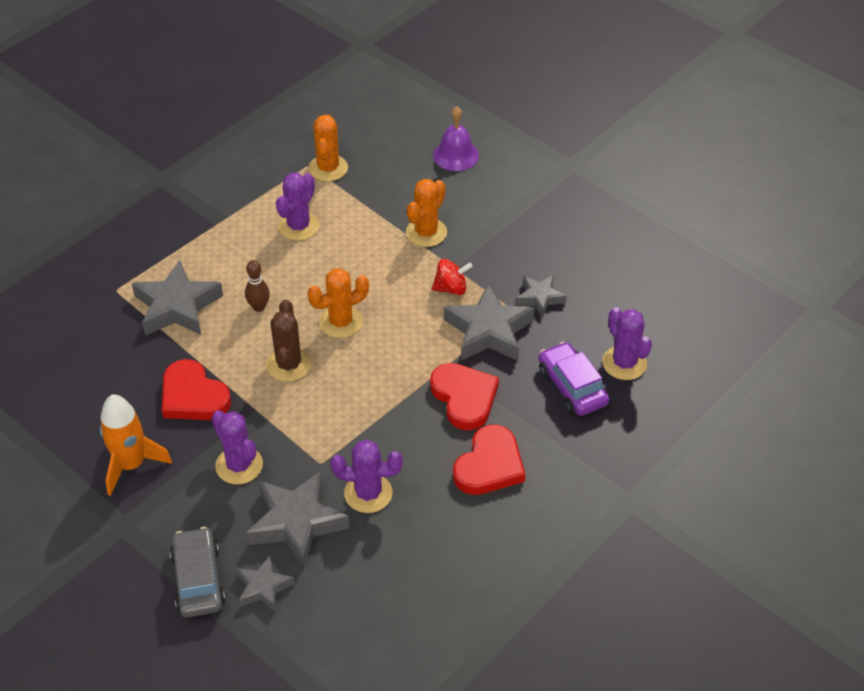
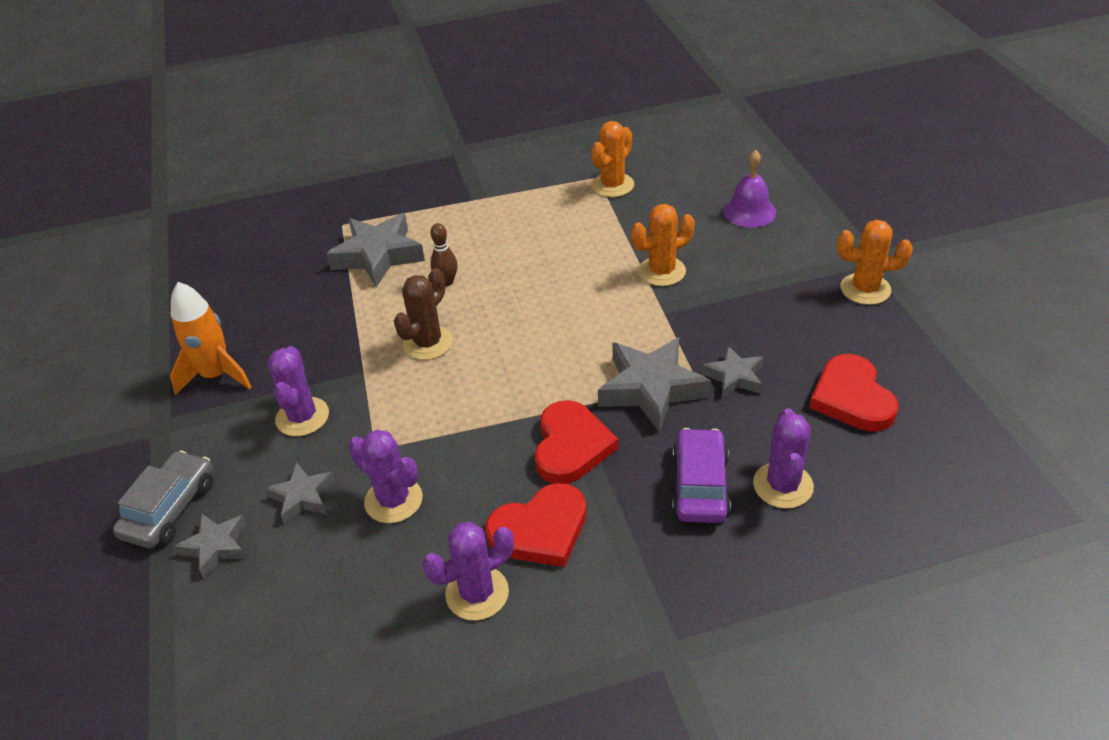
camera: 35 degrees right, 5 degrees down
red heart [162,359,231,420] -> red heart moved to [810,354,899,432]
grey star [246,471,350,567] -> grey star [265,463,335,525], size x0.57
purple cactus [276,173,319,241] -> purple cactus moved to [422,522,514,621]
orange cactus [308,268,369,338] -> orange cactus moved to [837,220,913,305]
red spinning top [432,259,473,295] -> none

